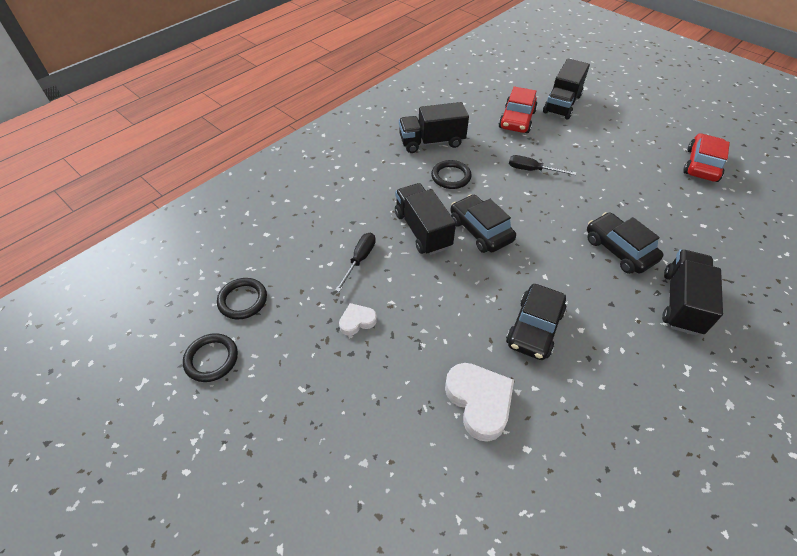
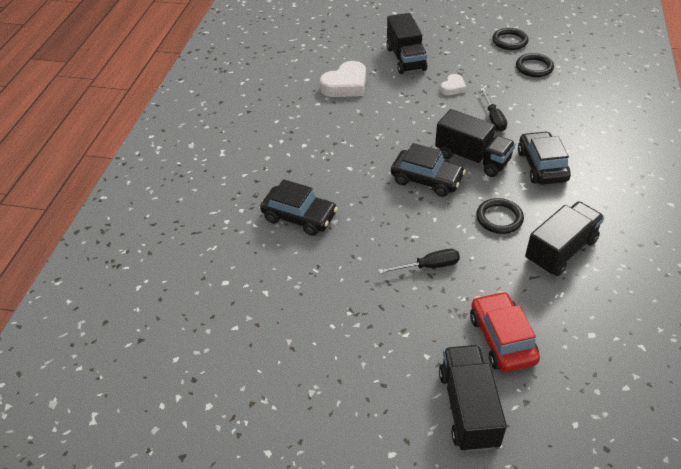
camera: 150 degrees right, 5 degrees down
white heart [445,363,514,442] -> white heart turned 75 degrees counterclockwise [320,61,366,97]
black car [506,284,566,360] -> black car moved to [518,131,571,185]
black truck [662,250,723,335] -> black truck moved to [386,13,428,74]
red car [683,133,730,182] -> none

